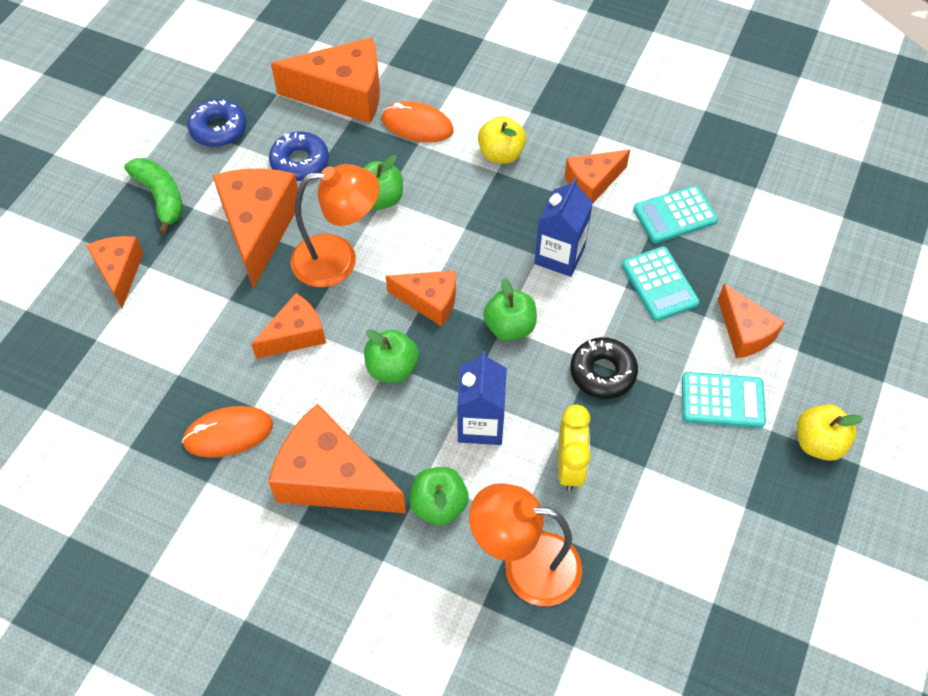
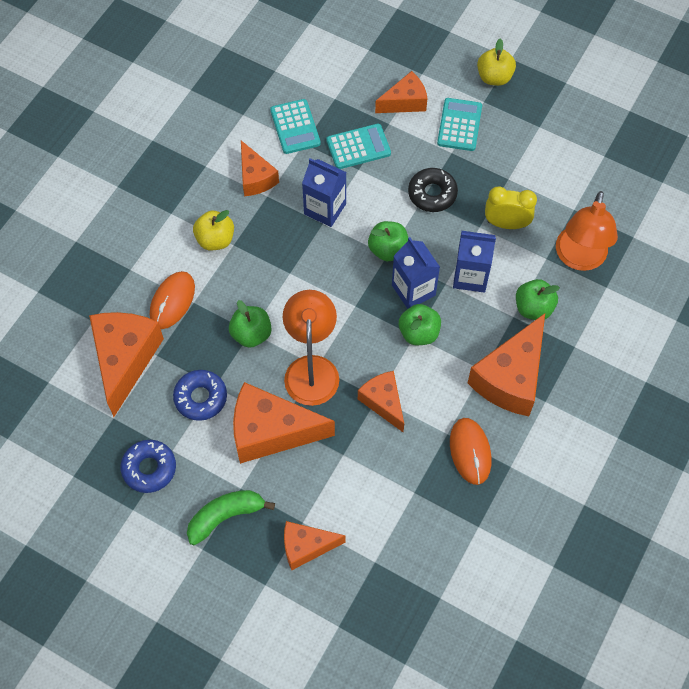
camera: 85 degrees left, 5 degrees up
orange cheese [386,270,456,326] -> none
none -> blue carton [392,237,440,309]

